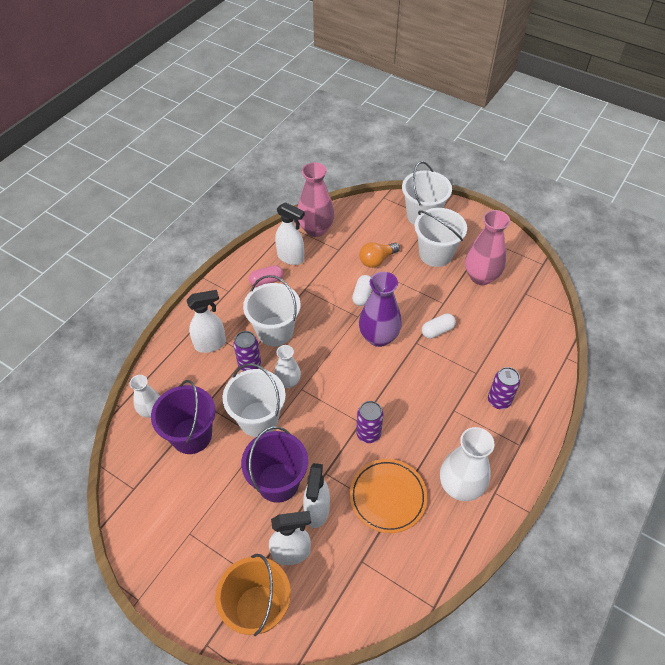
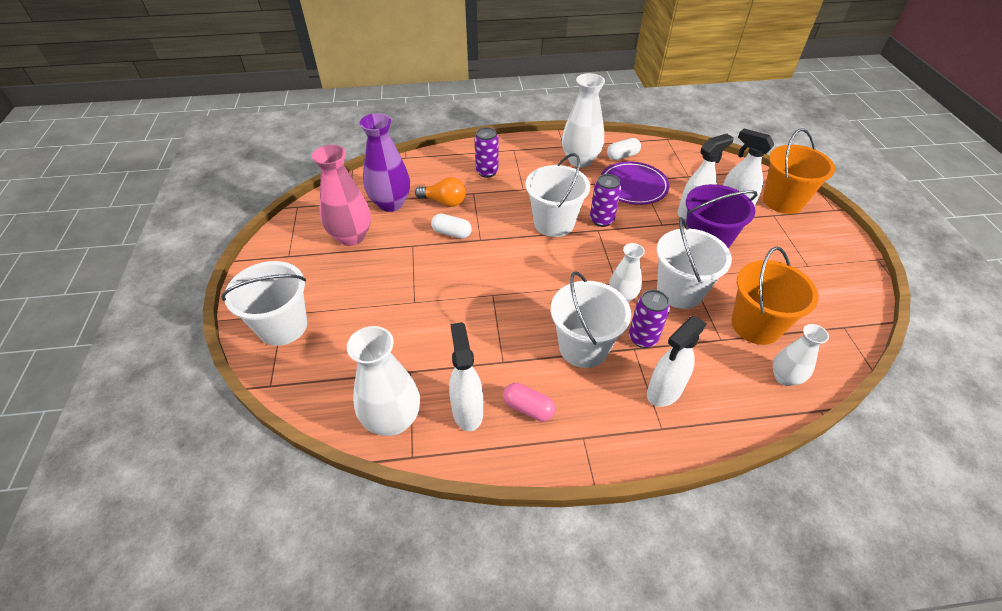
camera: 130 degrees left, 5 degrees down
purple bucket [151,380,215,454] -> orange bucket [731,247,819,345]
white spray bottle [187,290,226,353] -> white spray bottle turned 75 degrees counterclockwise [647,316,707,407]
pink vase [297,162,335,237] -> white vase [347,326,420,436]
orange plate [350,459,427,533] -> purple plate [601,161,670,205]
white capsule [352,275,372,306] -> white capsule moved to [607,138,641,160]
orange light bulb [359,242,400,268] -> orange light bulb moved to [415,177,466,207]
purple vase [359,272,402,347] -> purple vase moved to [360,113,410,212]
white bucket [415,208,467,267] -> white bucket moved to [525,153,590,237]

